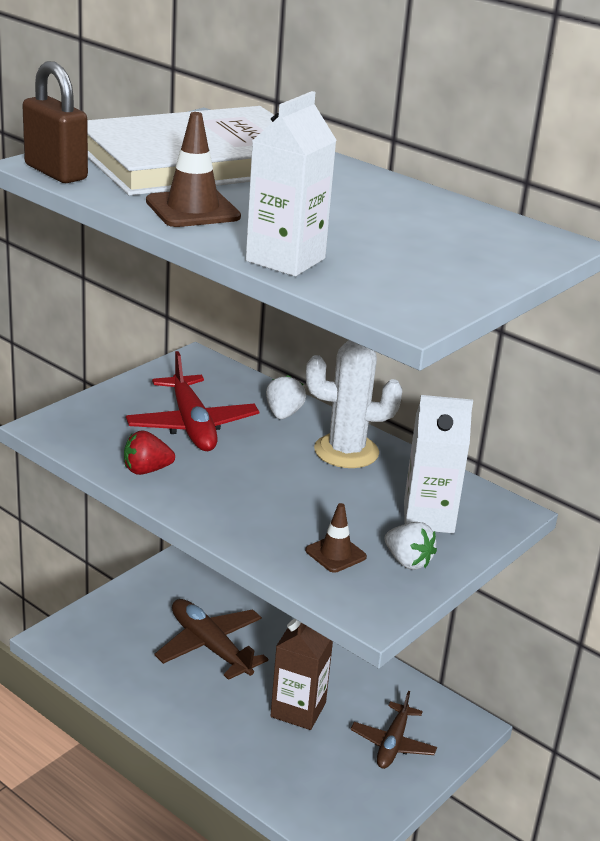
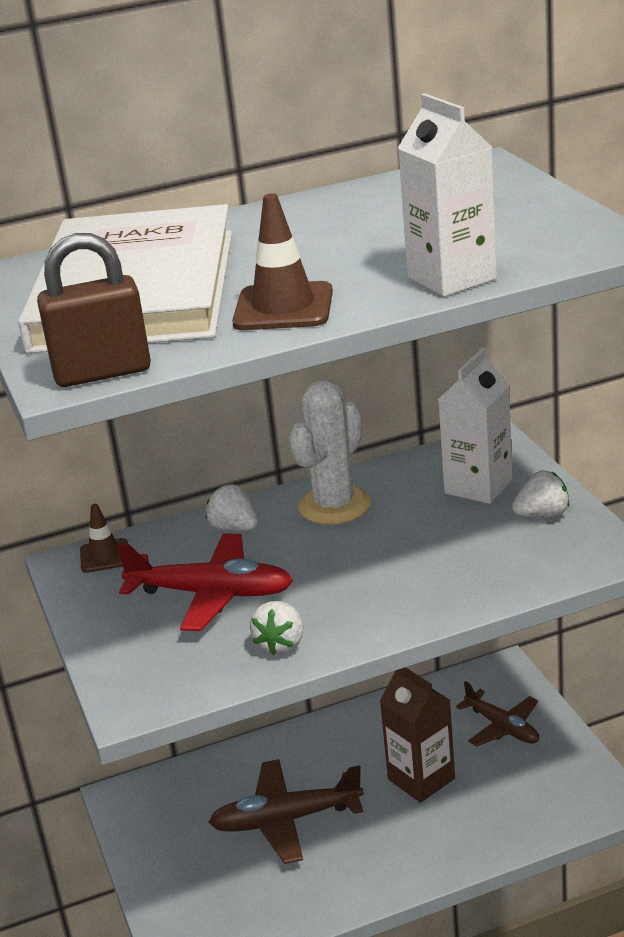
camera: 55 degrees left, 0 degrees up
red strawberry [124,430,175,475] -> white strawberry [250,601,304,655]
brown traffic cone [305,503,367,573] -> brown traffic cone moved to [80,504,128,573]

